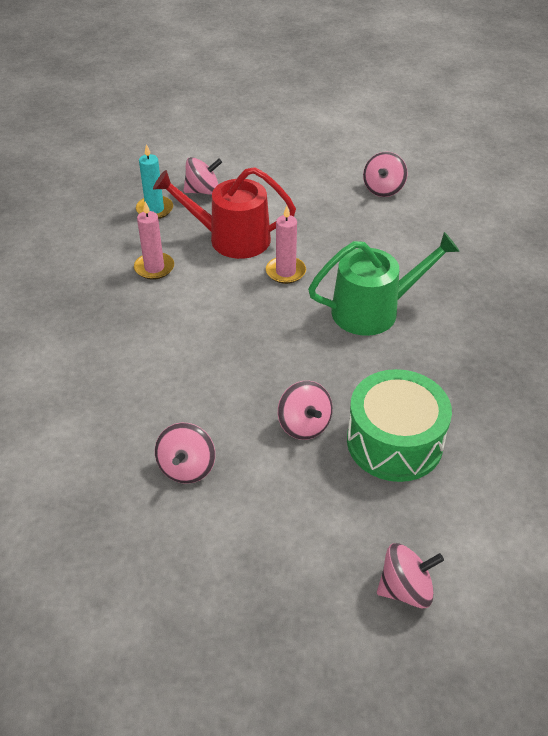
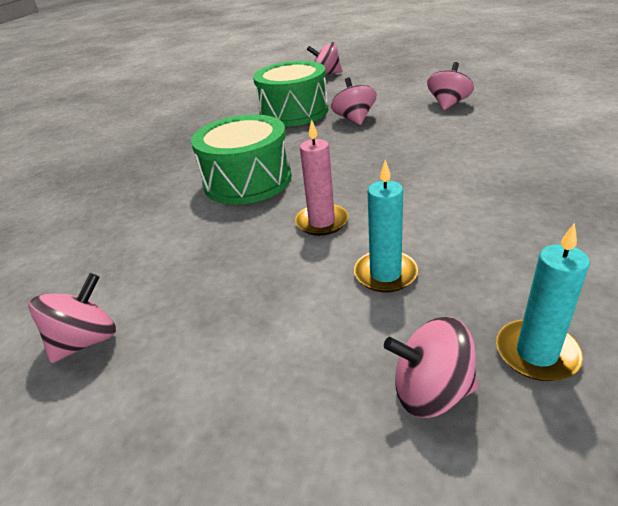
camera: 160 degrees left, 10 degrees down
pink candle [134,202,174,280] -> none
red watering can [153,167,296,259] -> turquoise candle [354,160,418,293]
green watering can [308,232,460,336] -> green drum [191,114,292,205]

